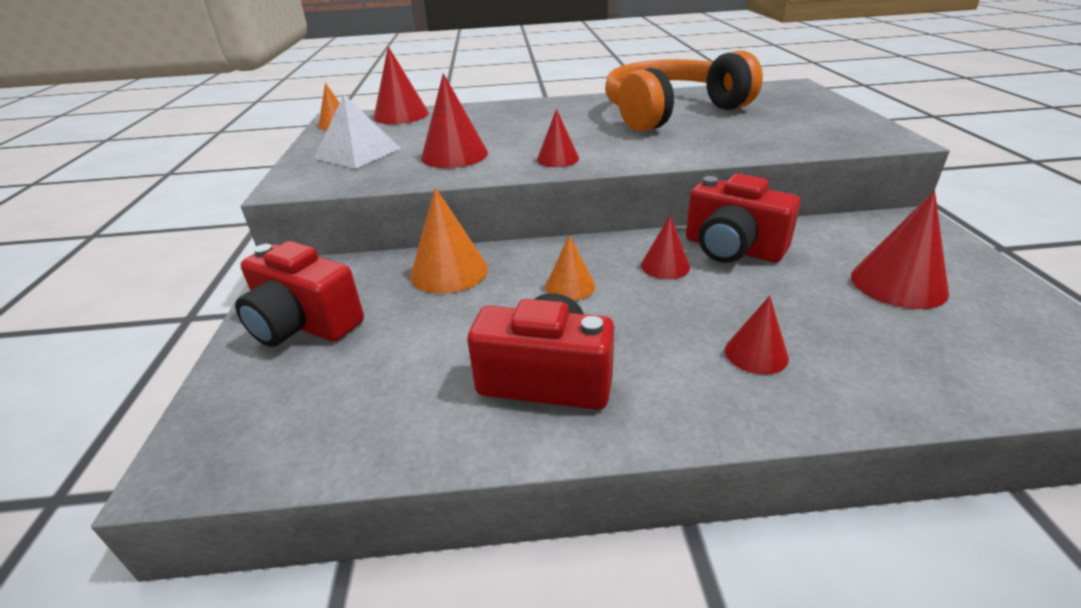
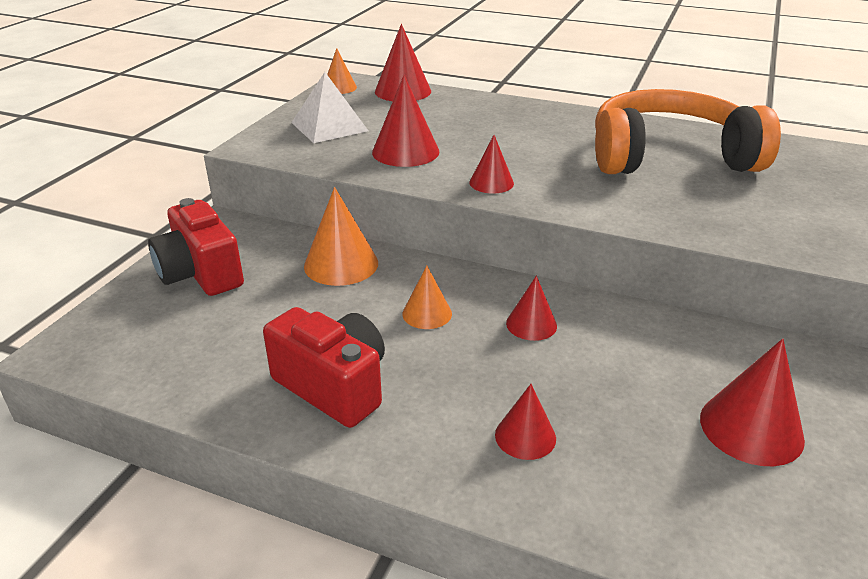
camera: 25 degrees right, 0 degrees up
red camera [686,174,801,263] -> none

